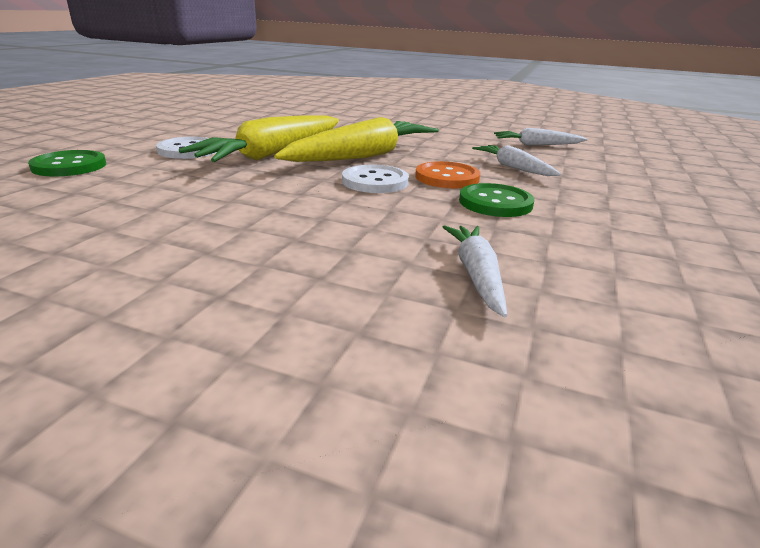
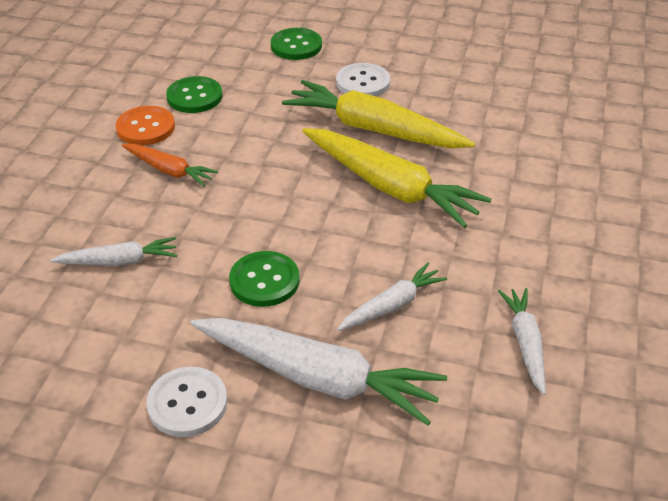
camera: 85 degrees right, 15 degrees up
white button [342,164,409,193] -> white button moved to [147,367,228,437]
orange button [415,161,480,189] -> orange button moved to [116,106,175,145]
none -> orange carrot [122,144,219,187]
none -> green button [166,76,223,113]
none -> white carrot [191,318,447,426]

